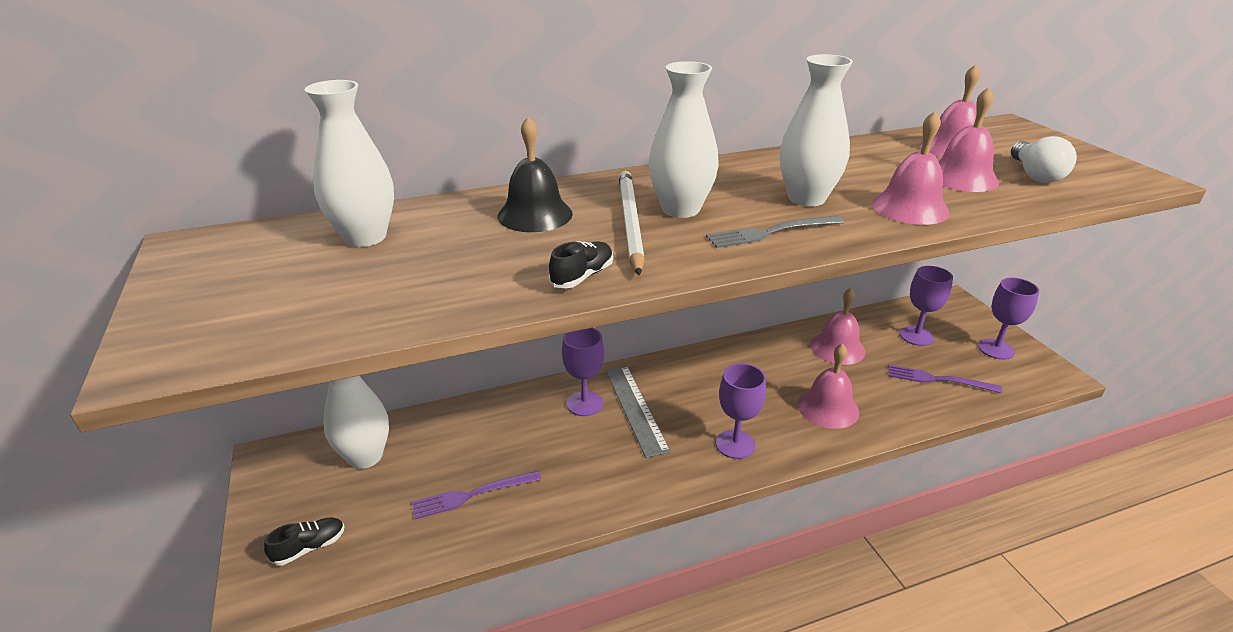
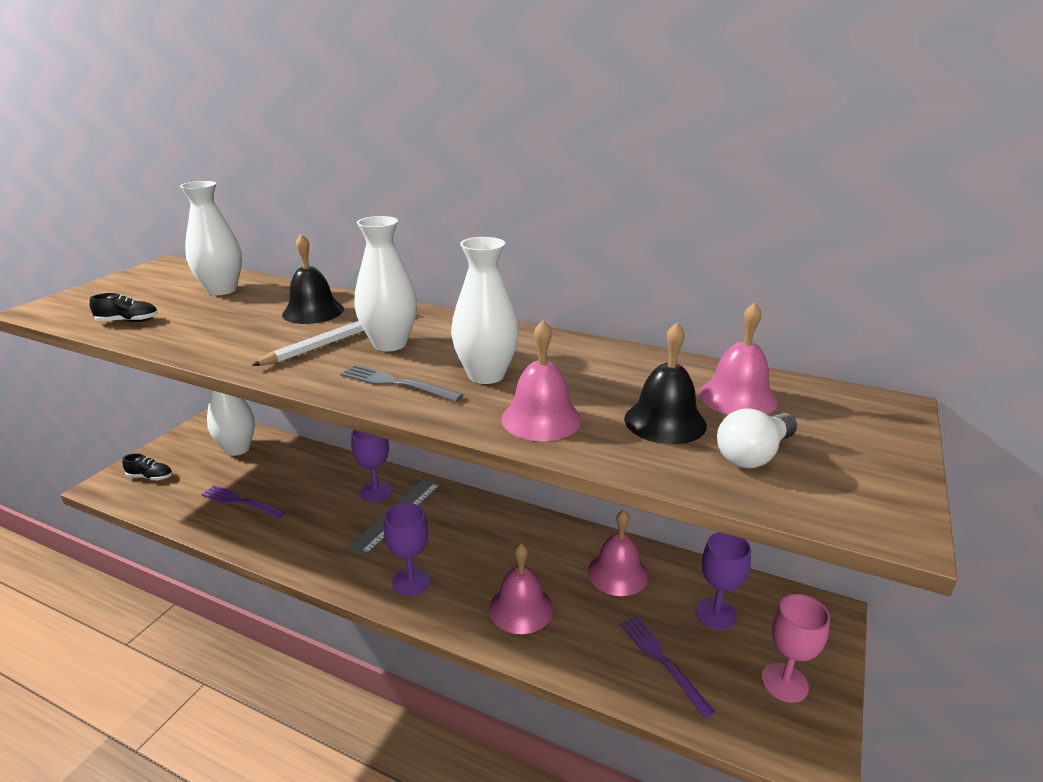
camera: 45 degrees right, 5 degrees down
black shoe [549,241,613,288] -> black shoe moved to [90,293,158,322]
pink bell [939,87,999,192] -> black bell [624,322,707,444]
purple goblet [978,278,1039,360] -> pink goblet [761,594,830,703]

